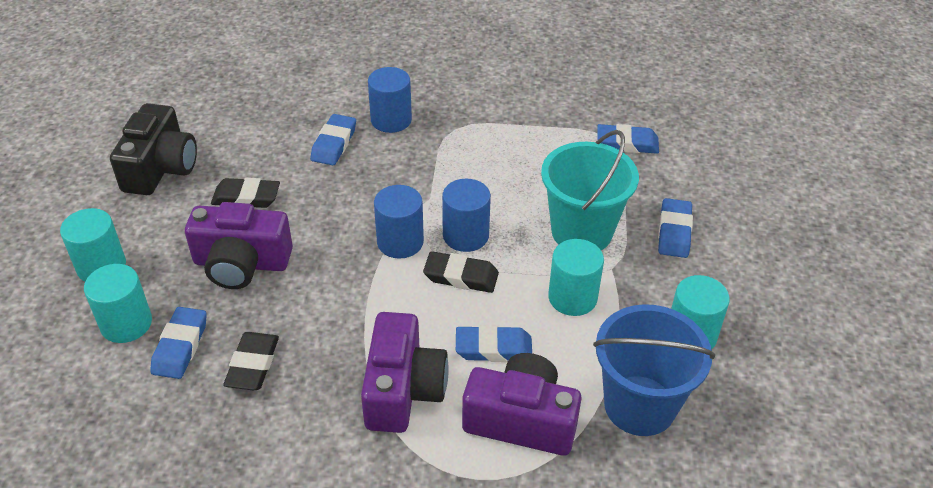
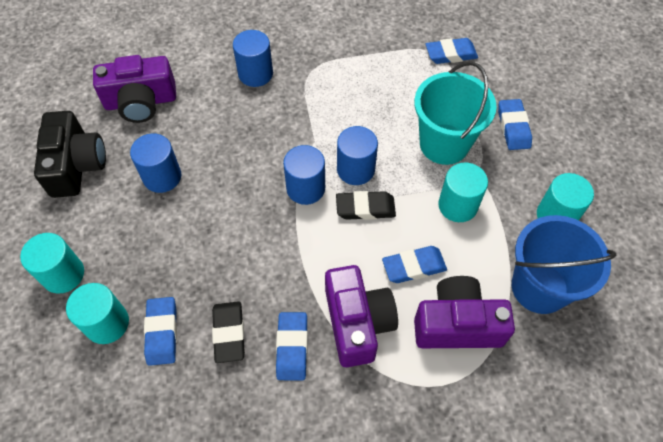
camera: 15 degrees left, 15 degrees up
purple camera [185,202,293,289] -> purple camera moved to [93,55,176,123]
black eraser [211,178,280,208] -> blue cylinder [130,133,181,193]
blue eraser [310,114,356,165] -> blue eraser moved to [276,312,308,381]

